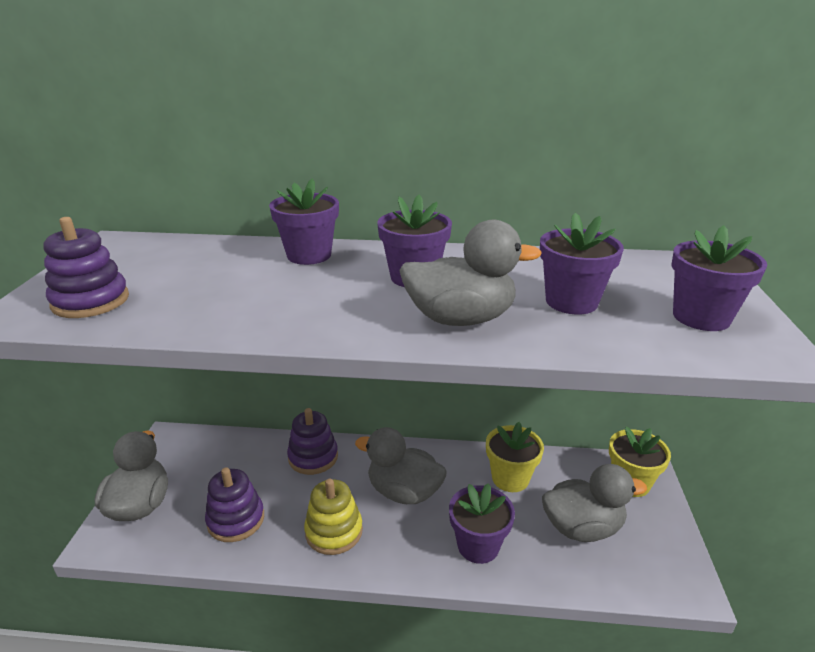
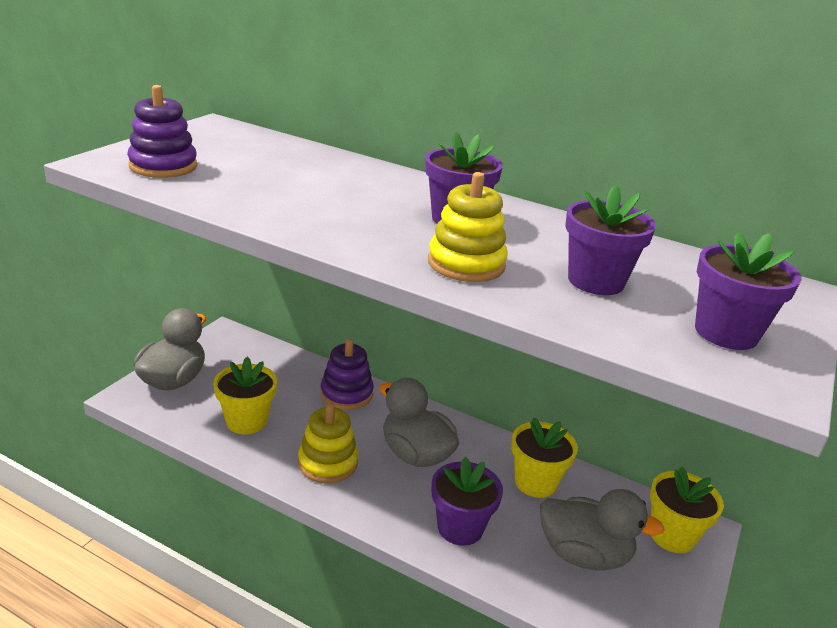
camera: 20 degrees right, 0 degrees up
purple stacking toy [205,467,264,542] -> yellow flower pot [213,356,277,434]
purple flower pot [269,178,339,265] -> none
grey duck [399,220,542,326] -> yellow stacking toy [428,172,508,282]

